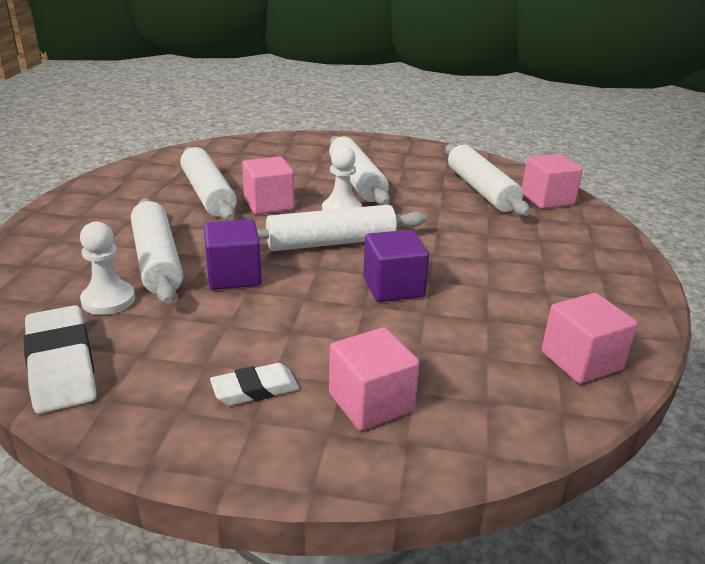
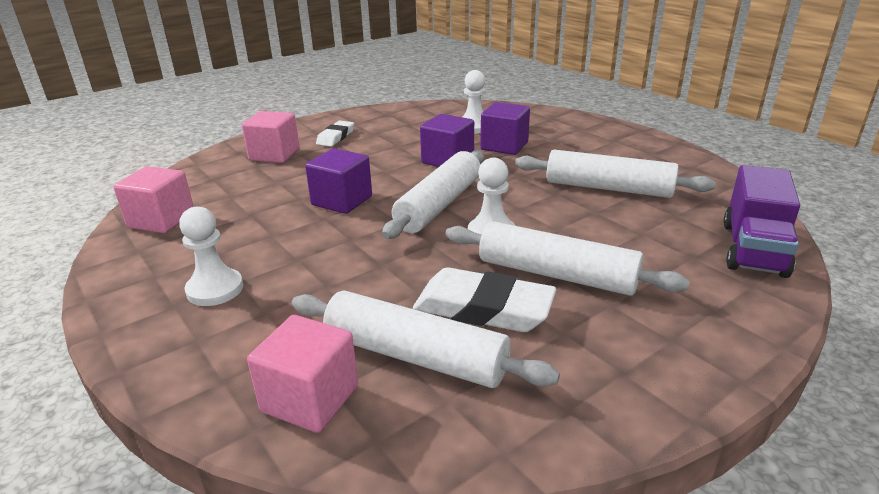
camera: 135 degrees right, 0 degrees up
white eraser [24,305,97,414] -> white eraser moved to [413,267,557,332]
white rolling pin [131,198,183,304] -> purple cube [480,102,530,155]
pink cube [242,156,295,215] -> none
none -> white pawn [179,207,243,306]
none -> purple truck [723,165,800,278]

